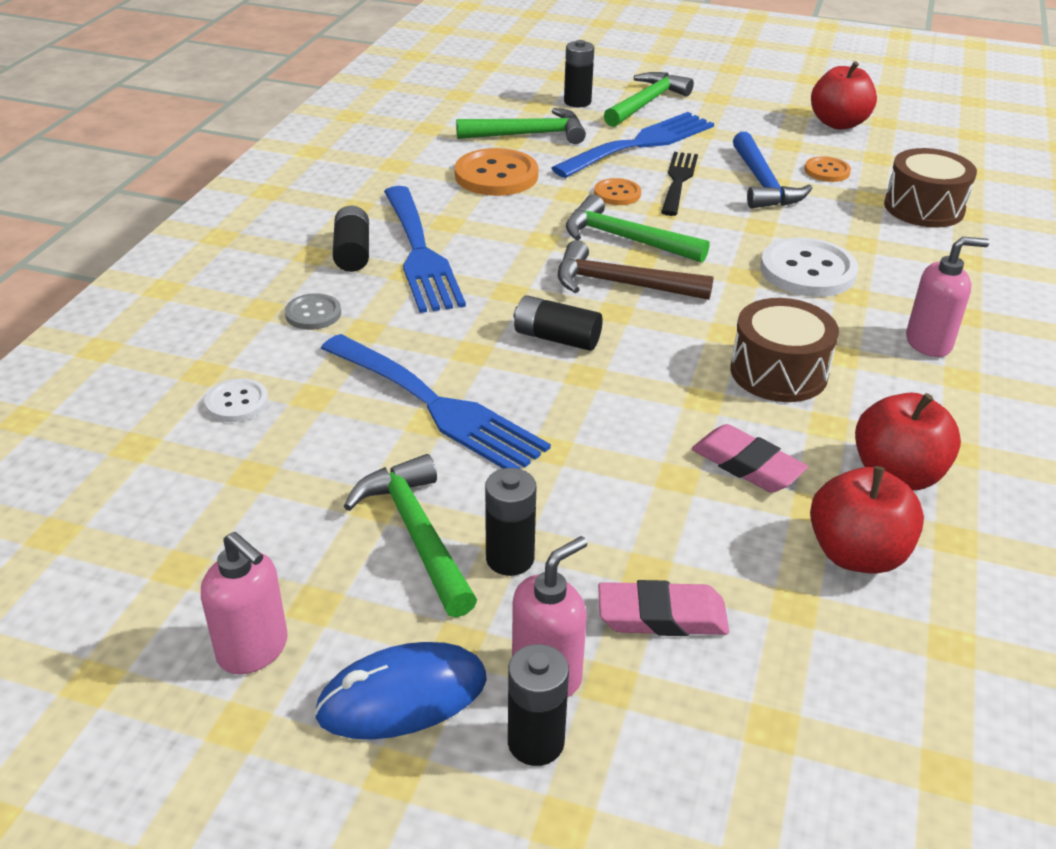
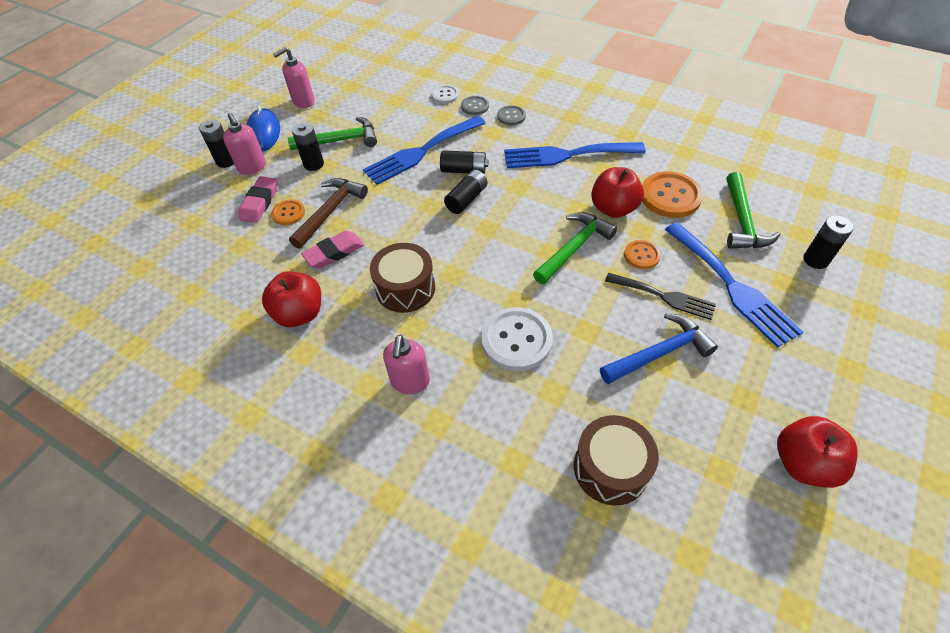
camera: 105 degrees right, 15 degrees up
black battery [333,206,369,272] -> black battery moved to [440,150,488,174]
brown hammer [558,240,714,300] -> brown hammer moved to [289,178,368,249]
green hammer [604,72,694,127] -> none
blue hammer [733,132,812,209] -> blue hammer turned 150 degrees clockwise [600,313,718,384]
orange button [804,156,851,182] -> orange button moved to [271,200,305,225]
red apple [810,466,924,574] -> red apple moved to [591,167,644,218]
none -> grey button [461,96,489,115]

